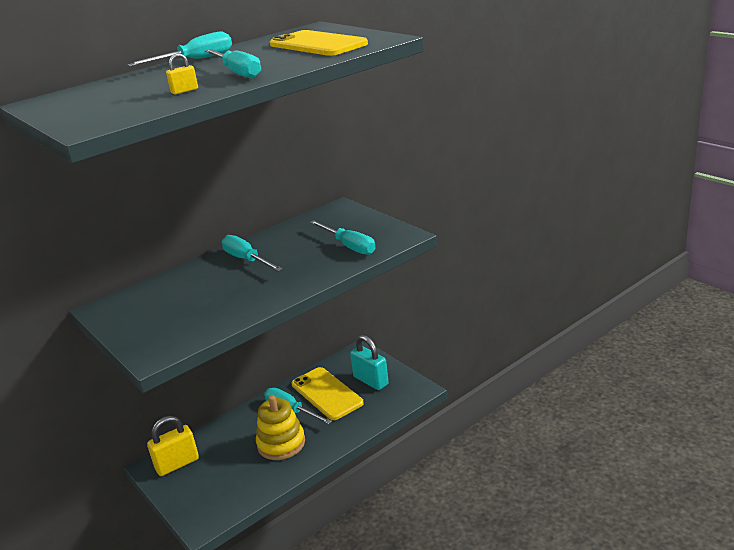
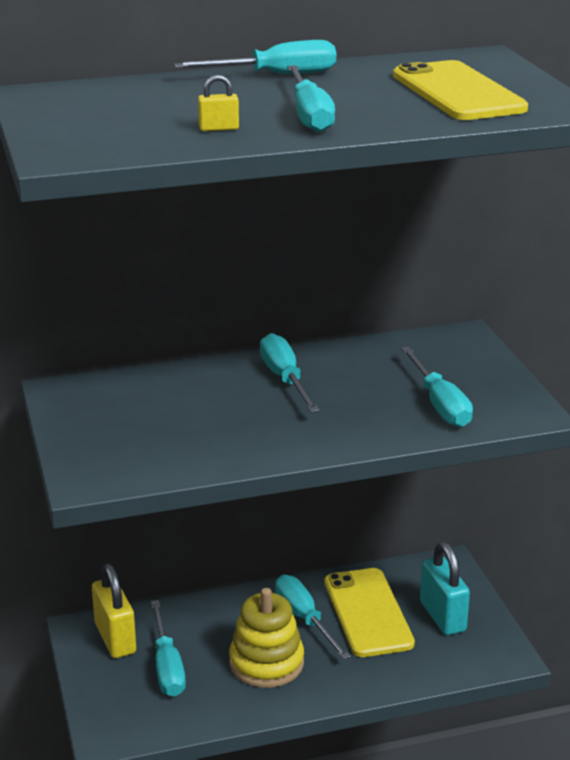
camera: 20 degrees right, 0 degrees up
yellow padlock [147,416,199,476] -> yellow padlock turned 75 degrees clockwise [92,563,136,658]
none -> turquoise screwdriver [151,600,186,697]

